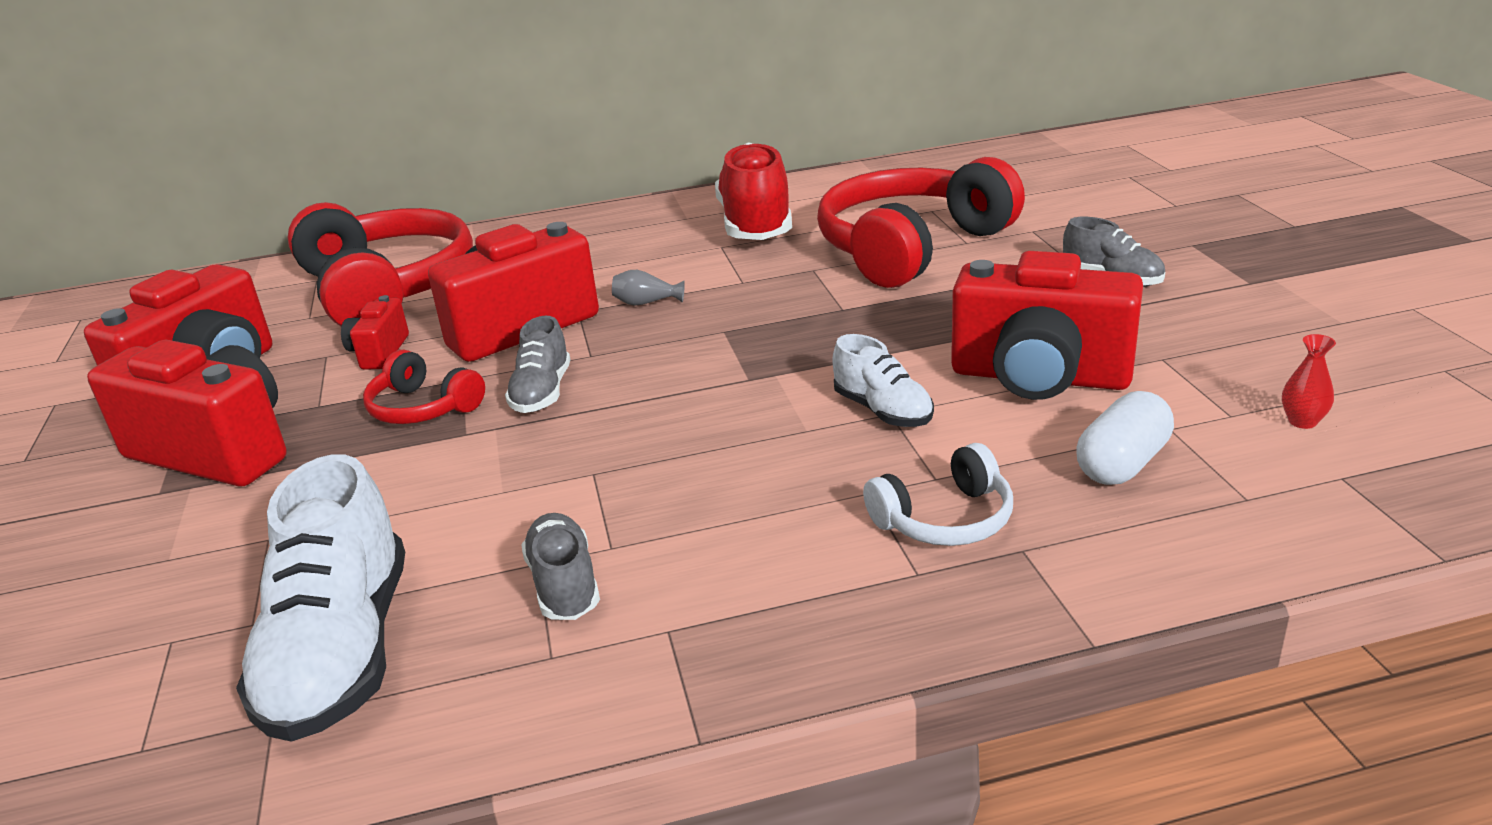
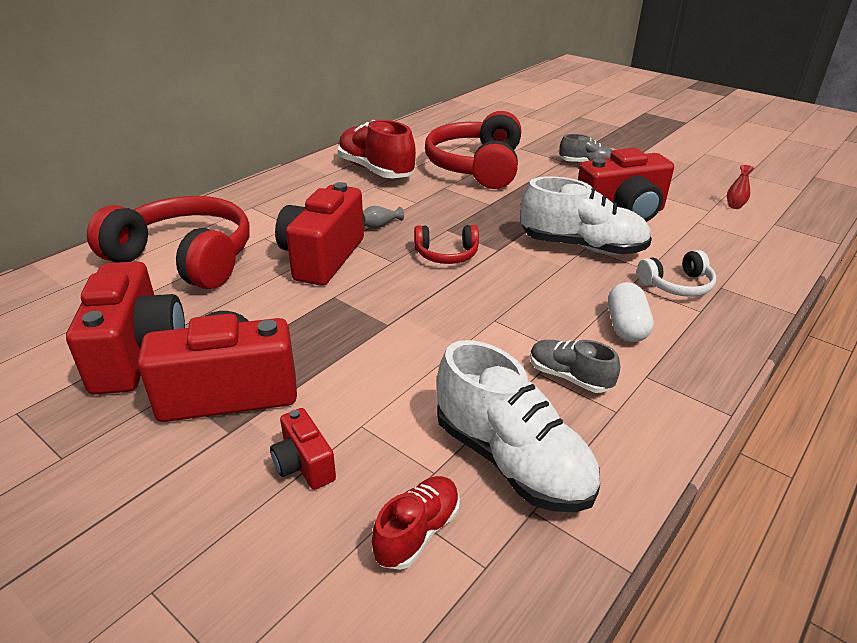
camera: 40 degrees left, 5 degrees up
red camera [341,295,409,370] -> red camera moved to [270,408,336,490]
red headphones [363,350,485,424] -> red headphones moved to [414,225,479,264]
grey shoe [505,316,570,413] -> none
white shoe [833,334,934,427] -> white shoe [521,176,652,255], size x1.84
white headphones [863,443,1013,546] -> white headphones turned 45 degrees clockwise [637,250,716,297]
white capsule [1076,391,1174,485] -> white capsule moved to [608,282,654,342]
none -> red shoe [372,476,460,570]

